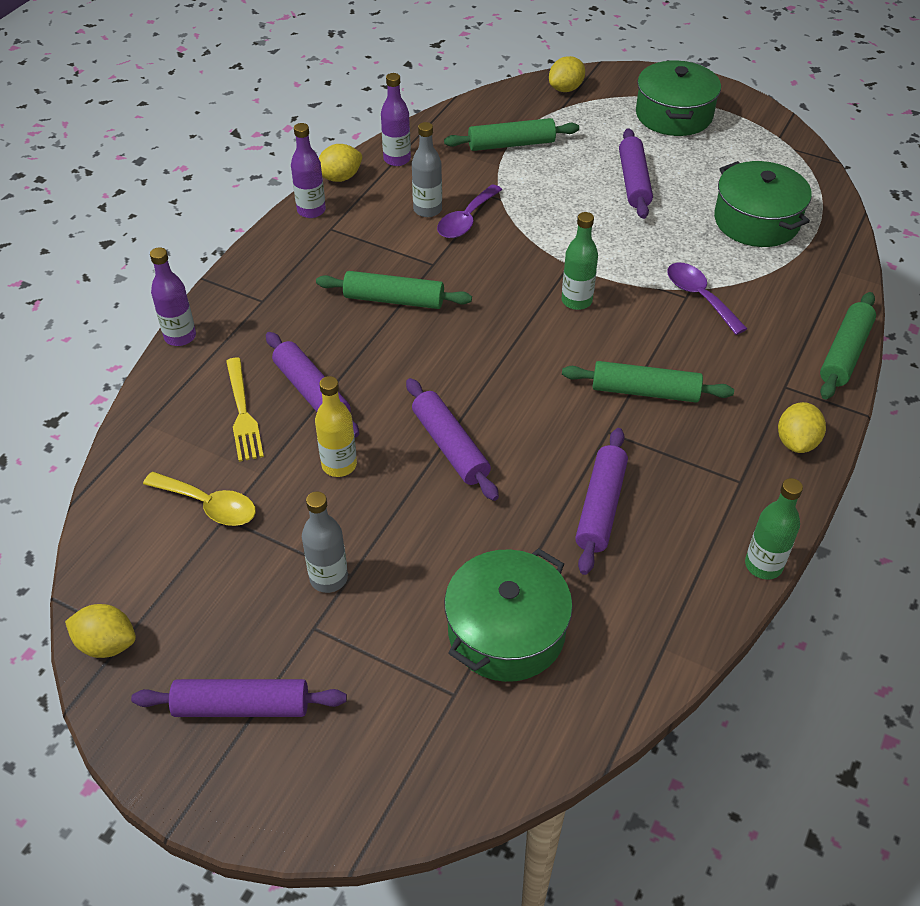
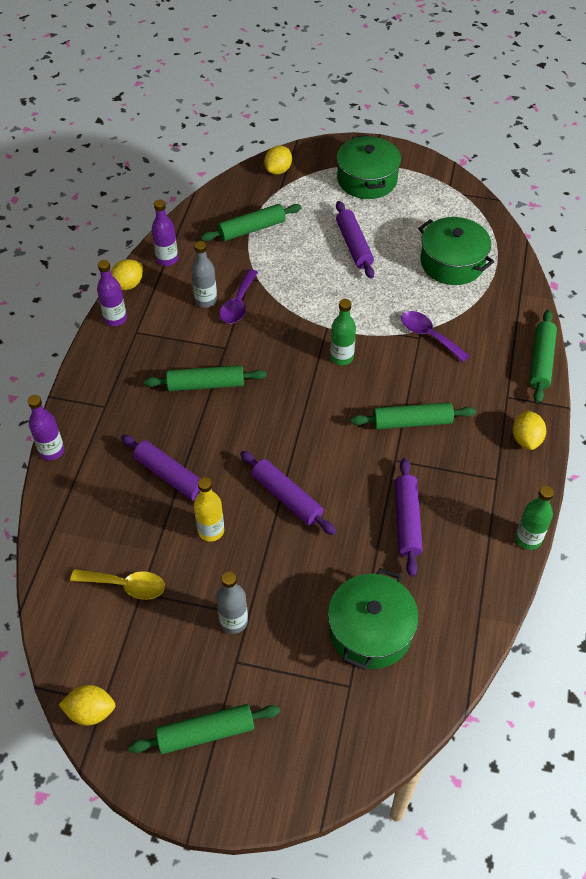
camera: 15 degrees left, 5 degrees up
purple rolling pin [131,679,347,717] -> green rolling pin [128,704,280,754]
yellow fork [226,357,264,462] -> none

